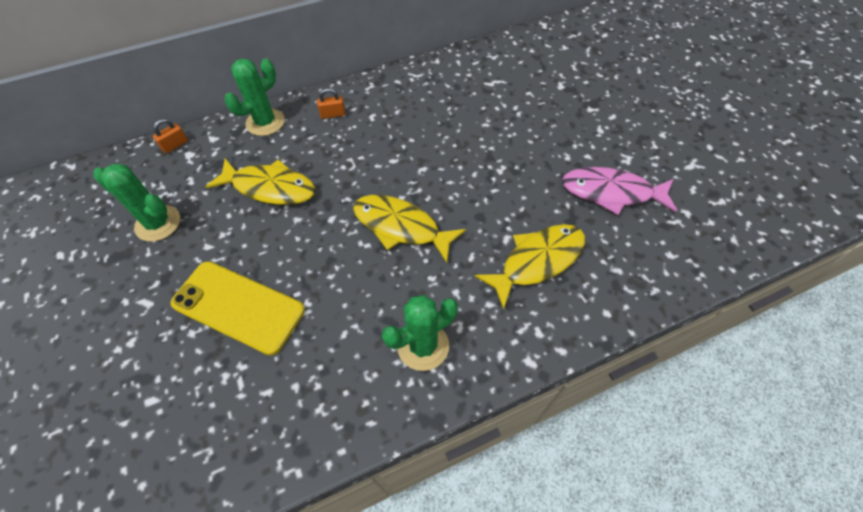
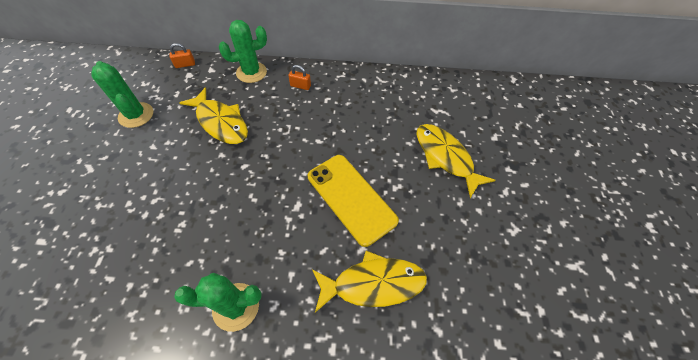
camera: 25 degrees right, 0 degrees up
yellow phone [170,261,305,355] -> yellow phone moved to [308,155,399,247]
yellow fish [353,195,466,263] -> yellow fish moved to [416,124,496,198]
pink fish [562,167,677,215] -> none

